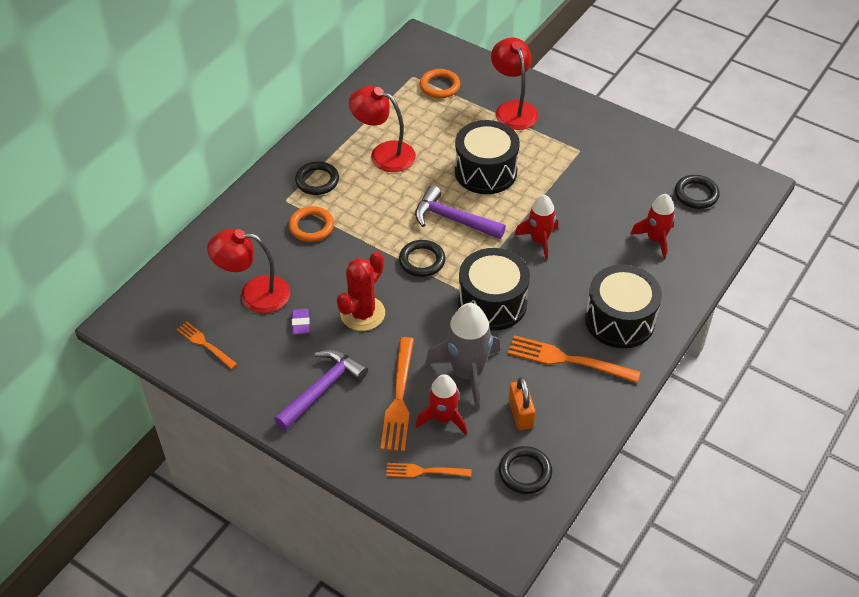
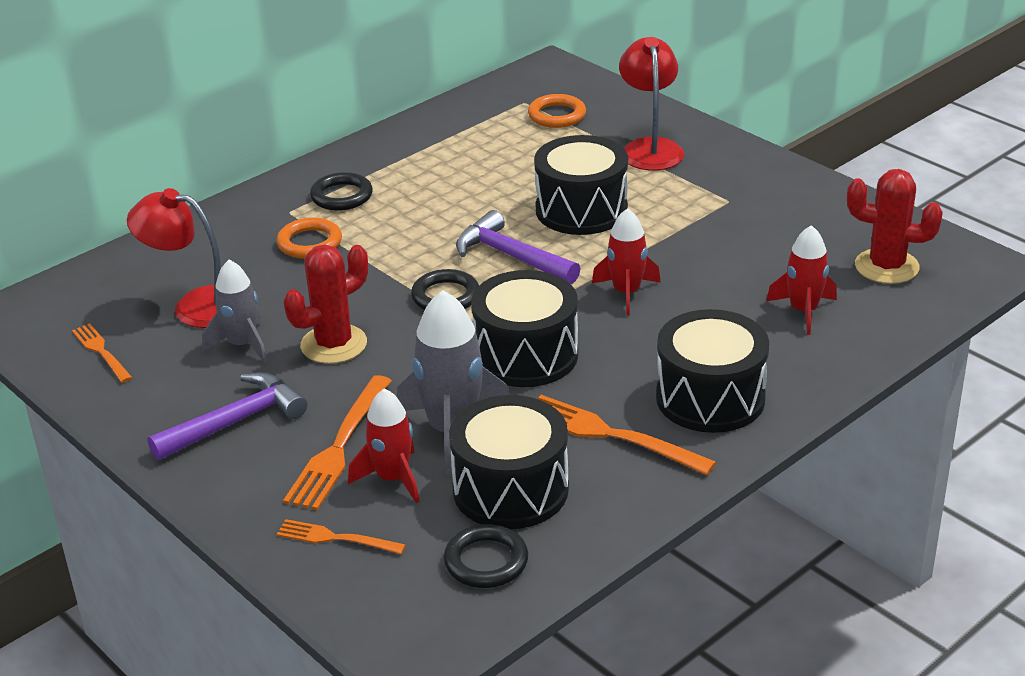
camera: 15 degrees right, 15 degrees down
purple eraser [292,309,310,334] -> grey rocket [202,260,267,363]
red lamp [349,86,416,172] -> none
orange padlock [509,377,535,430] -> black drum [449,395,569,529]
black ring [675,175,720,209] -> red cactus [847,169,943,284]

